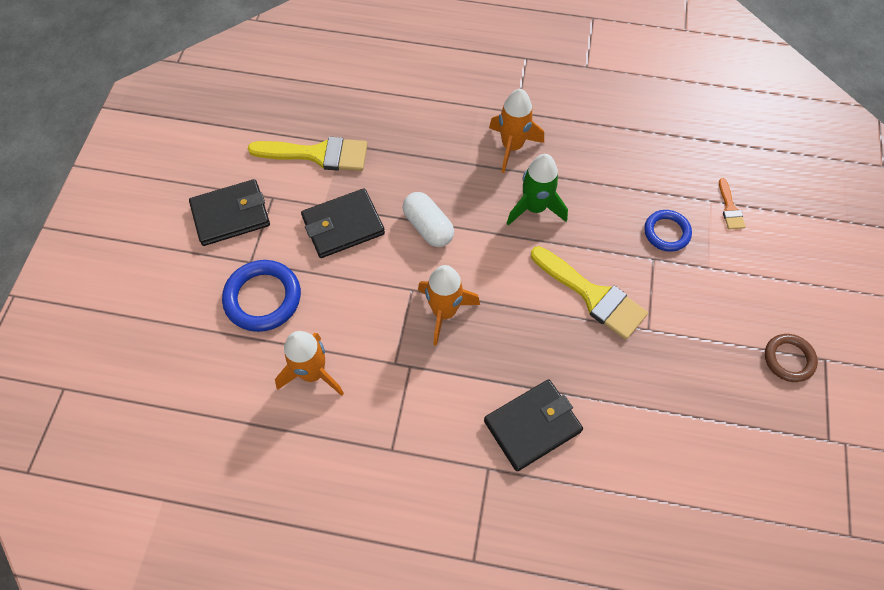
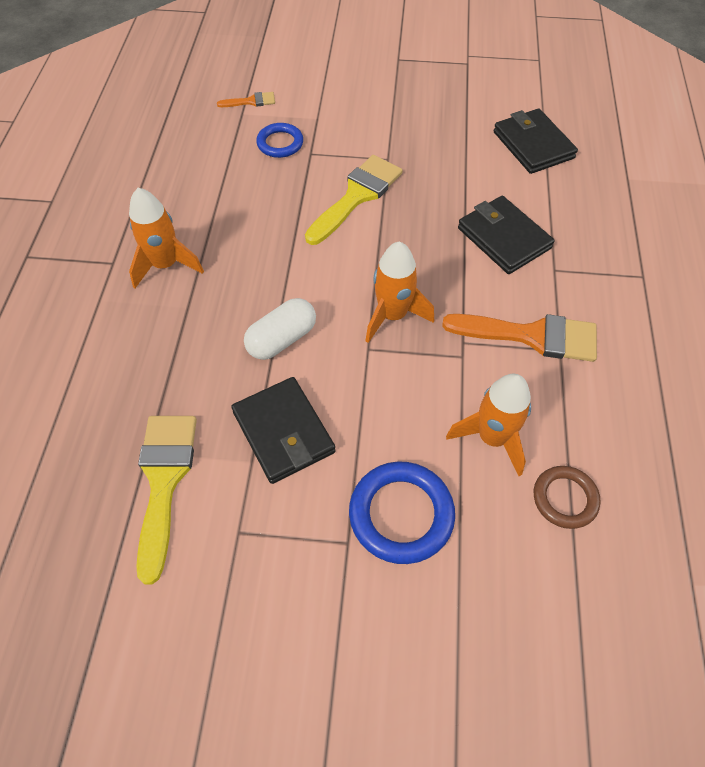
camera: 95 degrees left, 5 degrees down
black wallet [189,179,270,246] -> black wallet moved to [494,109,578,174]
green rocket [507,154,568,226] -> none
brown ring [765,334,818,382] -> brown ring moved to [534,466,601,529]
none -> orange brush [442,314,597,362]

